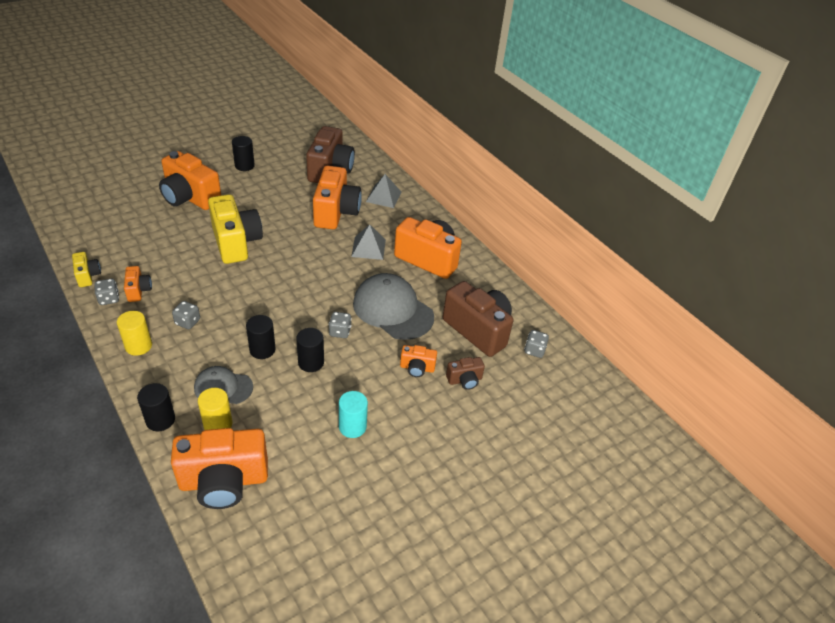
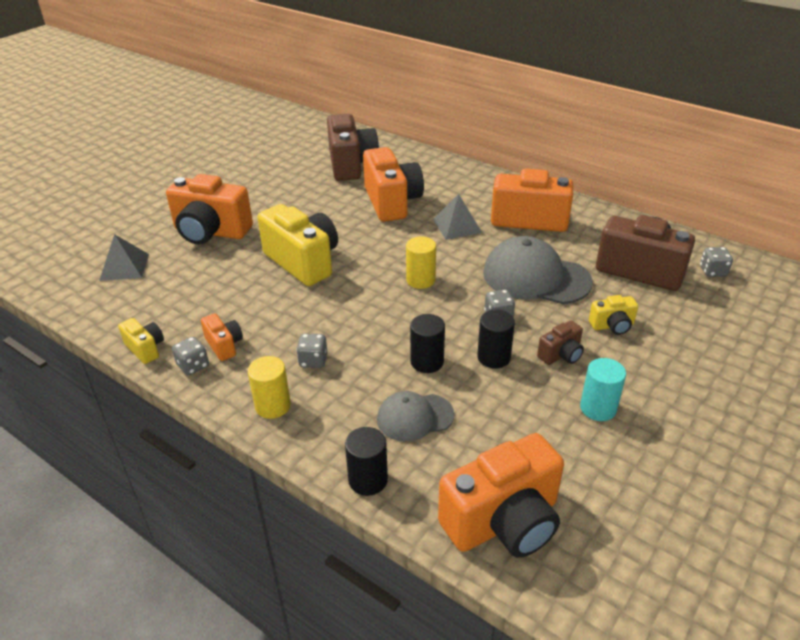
camera: 15 degrees left, 5 degrees down
yellow cylinder [198,388,233,430] -> yellow cylinder moved to [406,236,436,289]
black cylinder [232,136,255,171] -> none
grey pyramid [366,174,401,208] -> grey pyramid moved to [99,234,149,281]
orange camera [400,345,437,377] -> yellow camera [589,295,638,335]
brown camera [446,357,485,390] -> brown camera moved to [537,320,584,365]

